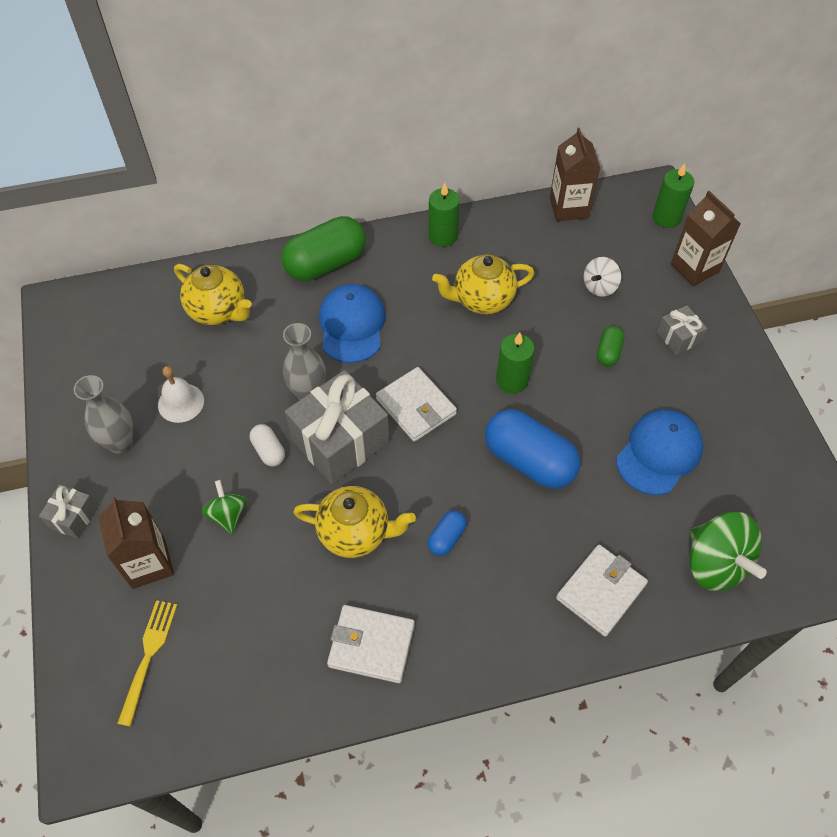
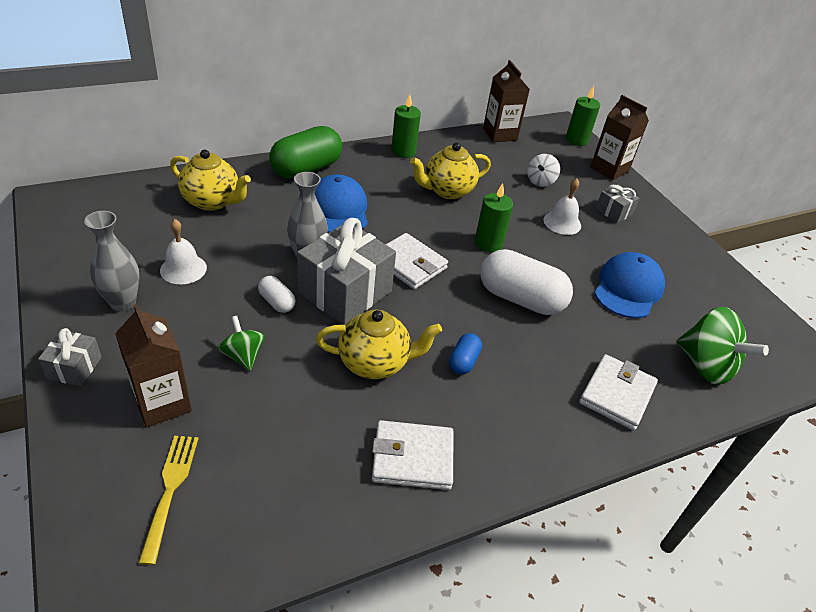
camera: 15 degrees left, 15 degrees down
blue capsule [485,409,581,489] -> white capsule [481,249,573,315]
green capsule [597,326,625,367] -> white bell [544,178,581,235]

